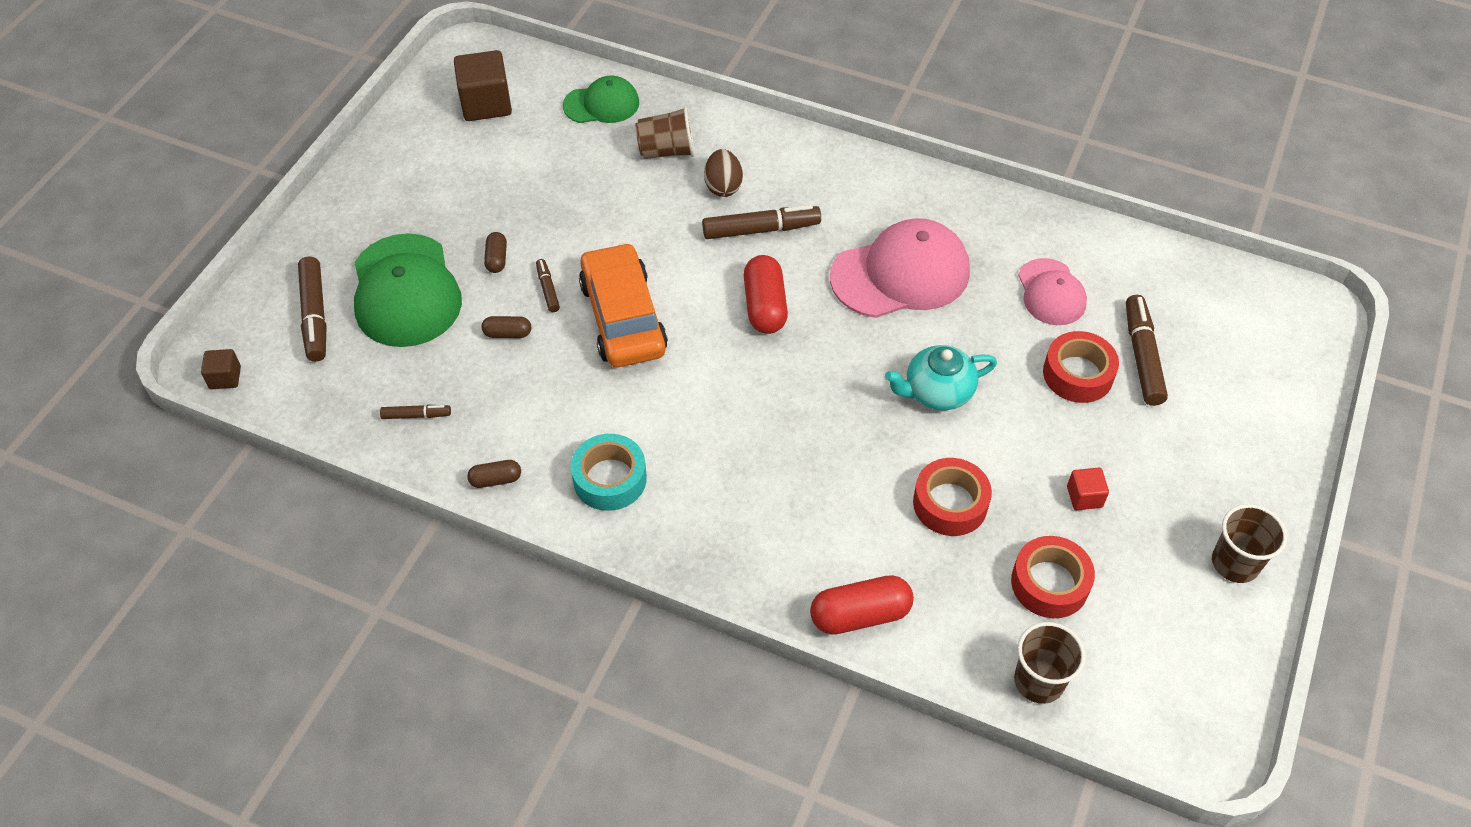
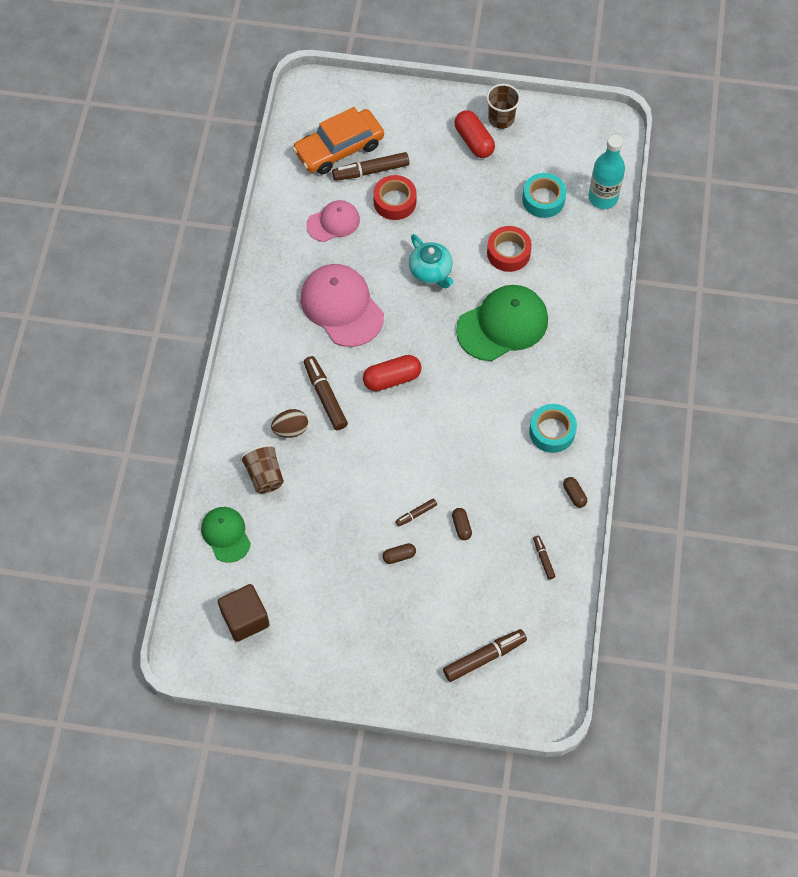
camera: 105 degrees left, 10 degrees up
brown cube [201,349,241,389] -> none
green cap [354,233,462,347] -> green cap moved to [456,285,548,361]
orange car [579,243,668,367] -> orange car moved to [293,107,384,174]
red capsule [810,575,914,634] -> red capsule moved to [455,110,495,158]
red tape [1011,536,1095,618] -> turquoise tape [522,173,566,218]
brown cup [1014,622,1086,704] -> turquoise bottle [588,135,625,209]
red cube [1067,468,1109,510] -> none

